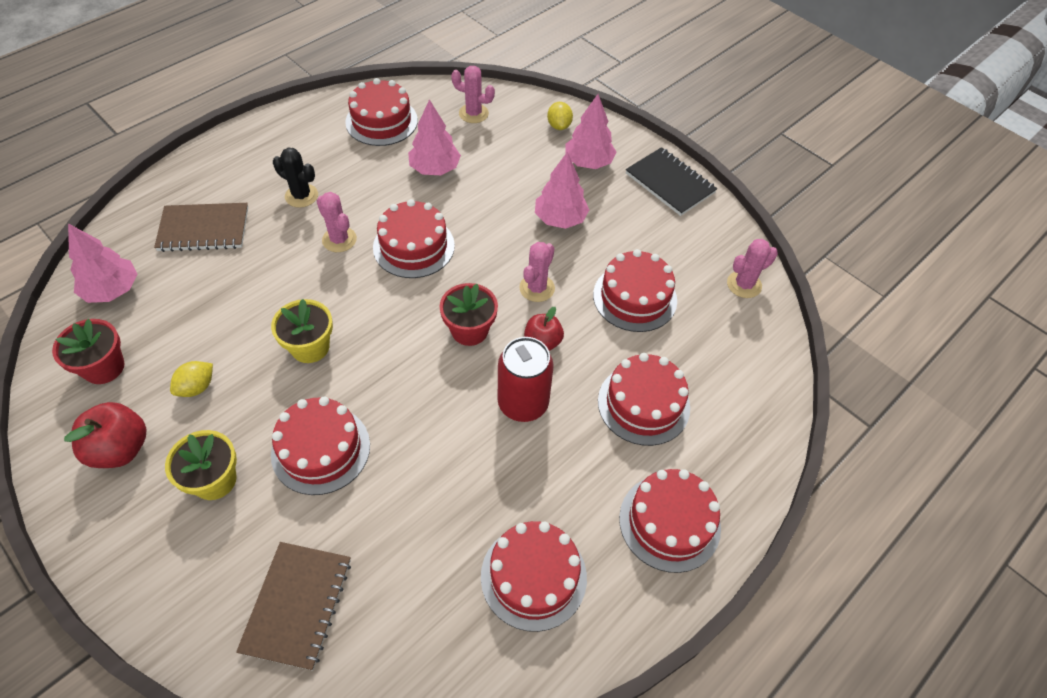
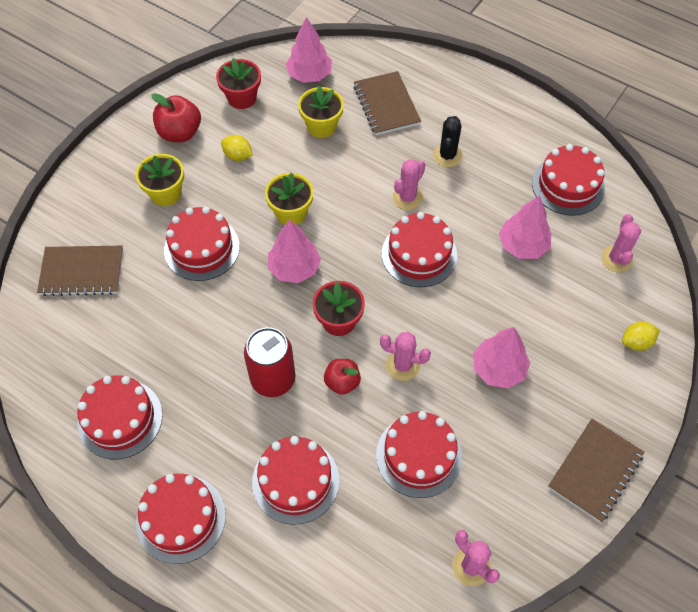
camera: 80 degrees right, 5 degrees up
pink tree [565,94,616,169] -> pink tree moved to [268,219,321,283]
black notebook [626,147,717,216] -> brown notebook [548,419,645,523]
none -> yellow flower pot [298,86,344,138]

